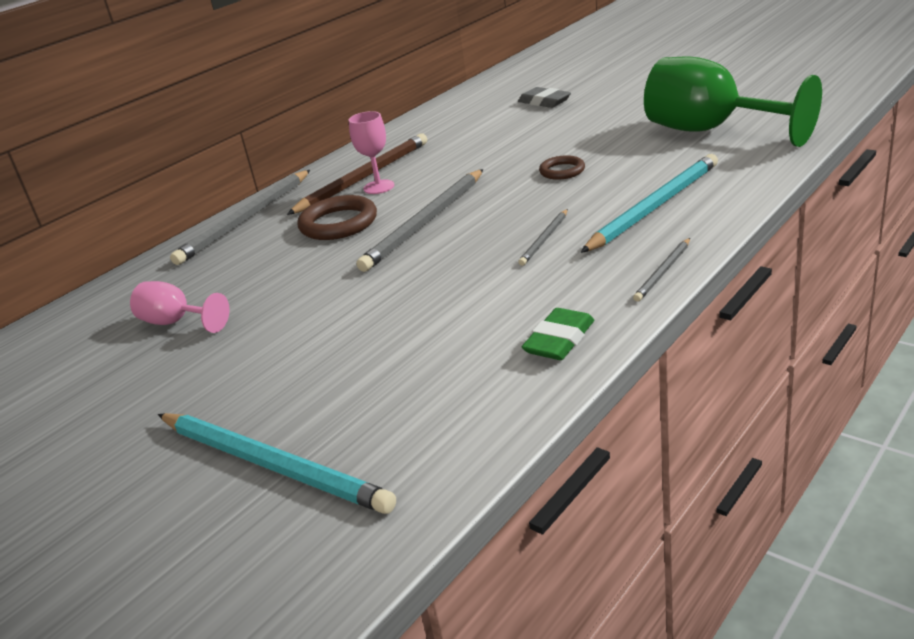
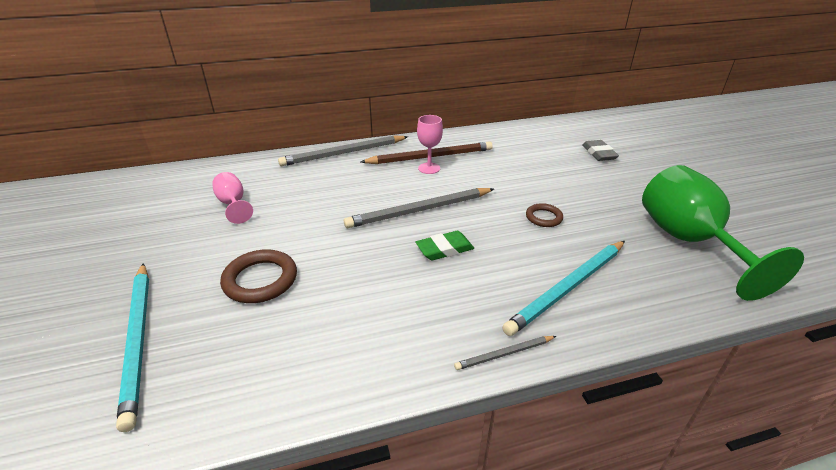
camera: 30 degrees right, 5 degrees up
brown ring [297,195,377,240] -> brown ring moved to [220,249,297,303]
grey pencil [518,209,568,266] -> none
green eraser [522,308,594,360] -> green eraser moved to [415,231,474,260]
turquoise pencil [581,154,718,253] -> turquoise pencil turned 150 degrees clockwise [502,241,625,336]

